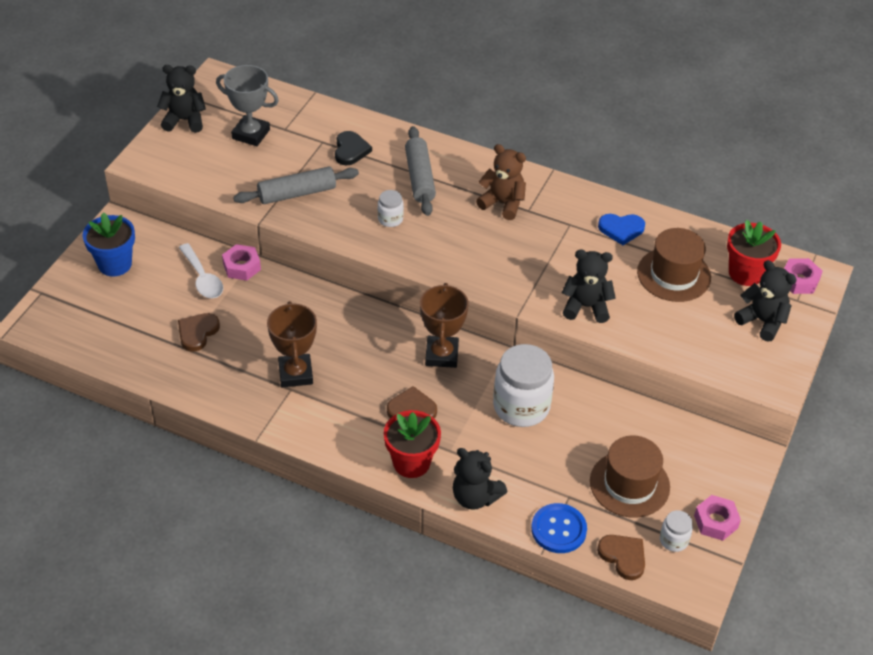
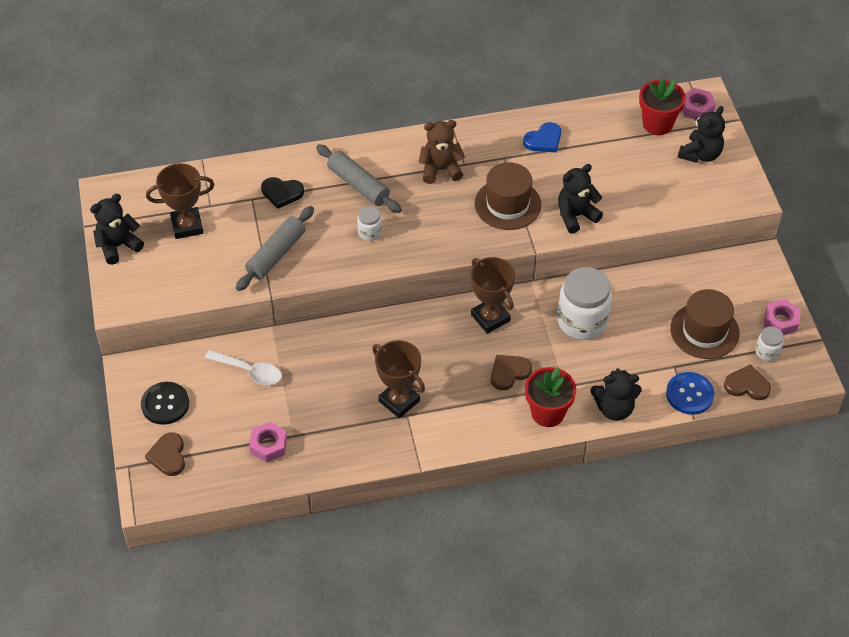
camera: 35 degrees left, 5 degrees up
blue flower pot [83,213,135,276] -> black button [141,382,189,425]
brown heart [178,313,220,352] -> brown heart moved to [145,432,185,476]
grey trophy [216,65,279,146] -> brown trophy [146,163,215,239]
pink nut [222,244,261,280] -> pink nut moved to [249,422,287,463]
black heart [335,131,372,165] -> black heart turned 135 degrees clockwise [261,177,304,209]
brown hat [637,228,711,302] -> brown hat moved to [475,162,541,230]
black teddy bear [734,260,797,342] -> black teddy bear turned 120 degrees clockwise [678,106,725,163]

